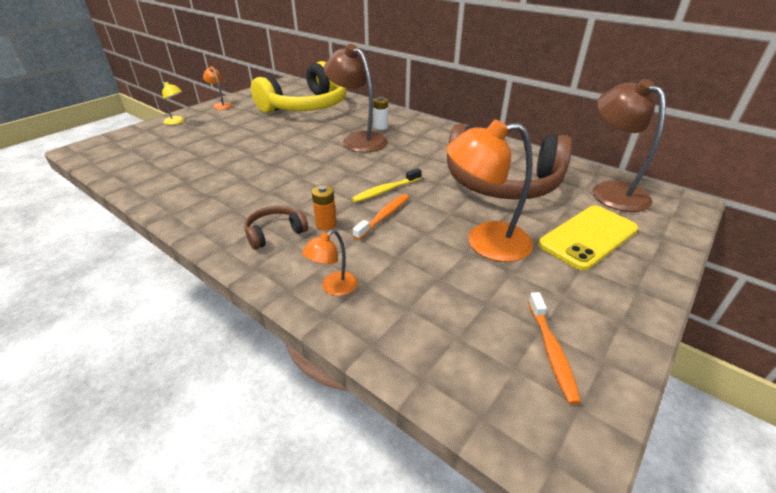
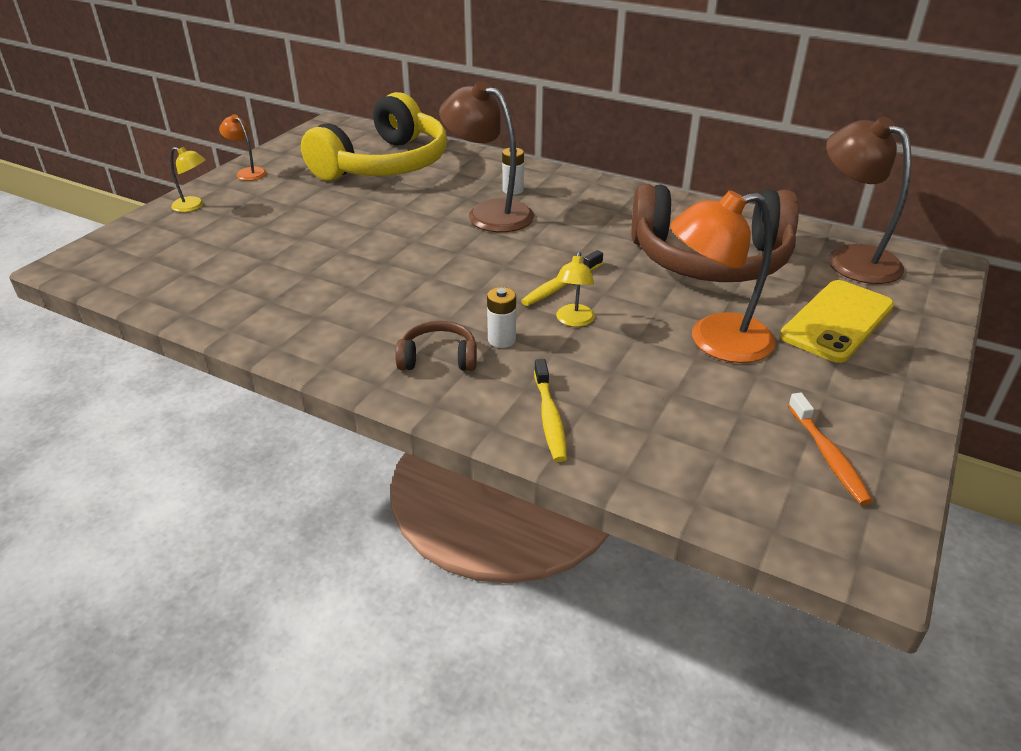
camera: 10 degrees left, 0 degrees up
brown headphones [244,206,308,250] -> brown headphones turned 45 degrees clockwise [395,321,477,371]
orange lamp [302,230,358,296] -> yellow toothbrush [534,359,567,462]
orange battery [312,185,337,230] -> white battery [487,287,516,348]
orange toothbrush [353,194,409,240] -> yellow lamp [556,252,595,327]

